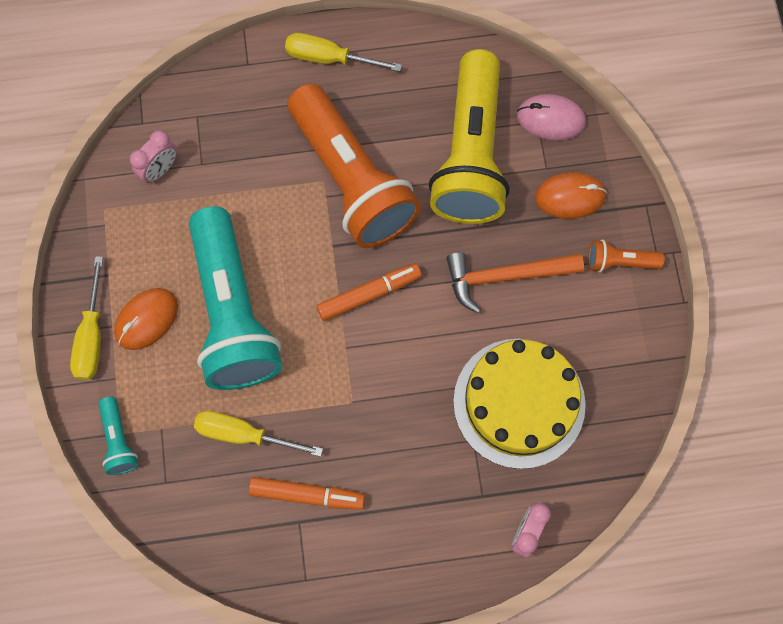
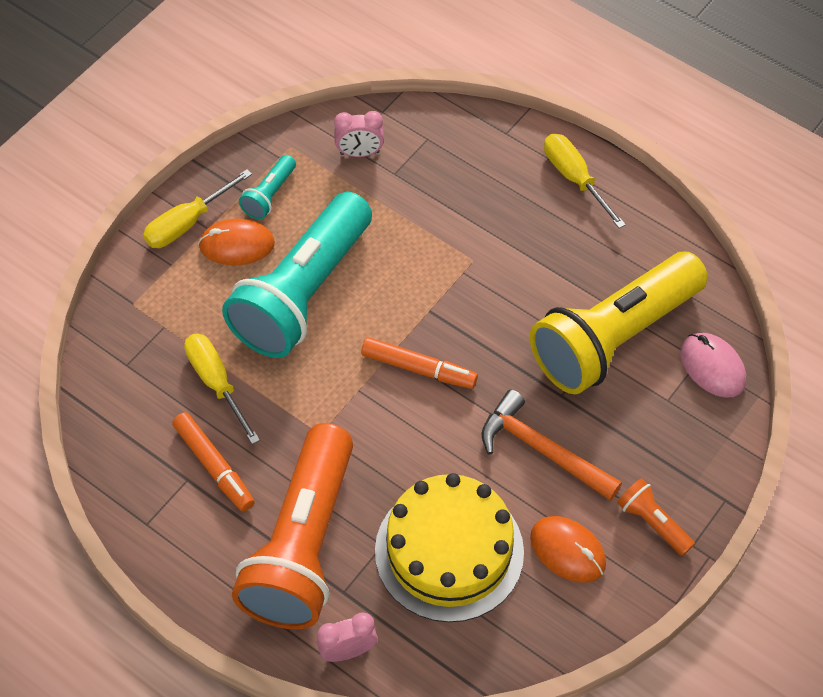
camera: 45 degrees right, 15 degrees down
turquoise flashlight [99,397,138,475] -> turquoise flashlight moved to [239,155,296,220]
orange flashlight [287,84,421,248] -> orange flashlight moved to [232,423,353,629]
orange mouse [535,172,607,219] -> orange mouse moved to [530,516,606,583]

